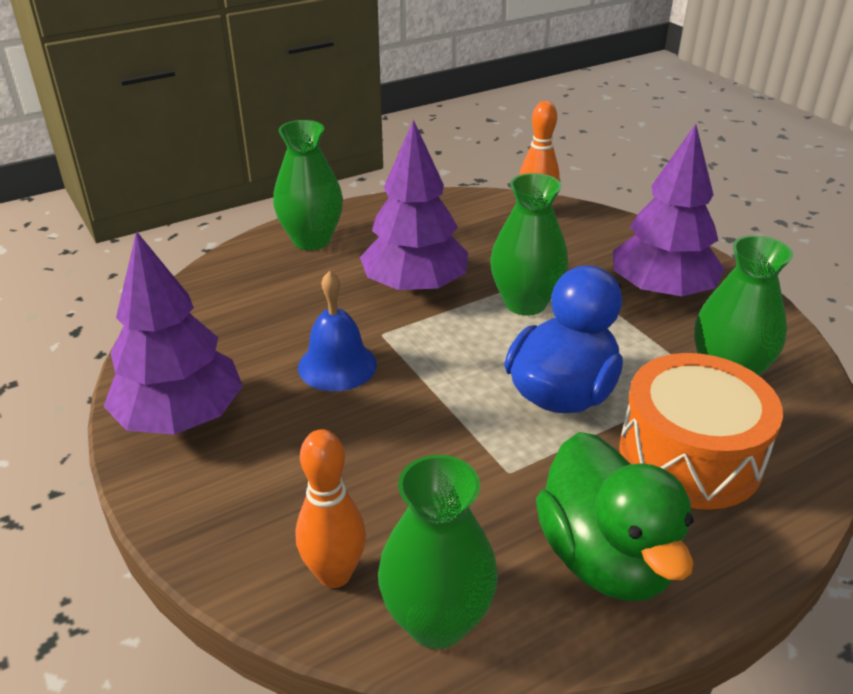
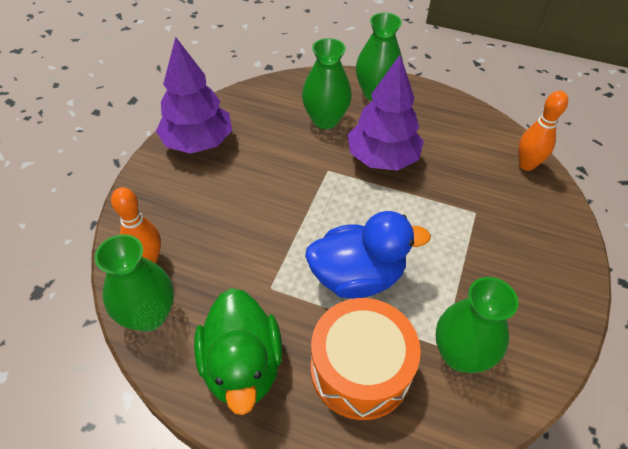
camera: 50 degrees right, 15 degrees up
blue bell [298,271,377,391] -> none
green vase [490,173,568,316] -> green vase moved to [302,38,352,129]
green duck [536,432,694,601] -> green duck turned 45 degrees counterclockwise [194,288,283,415]
purple tree [613,124,725,299] -> none

